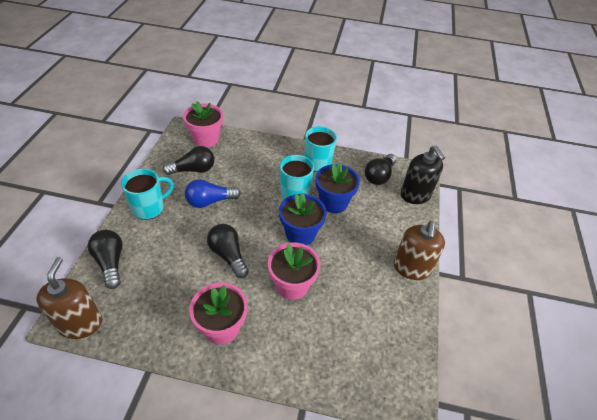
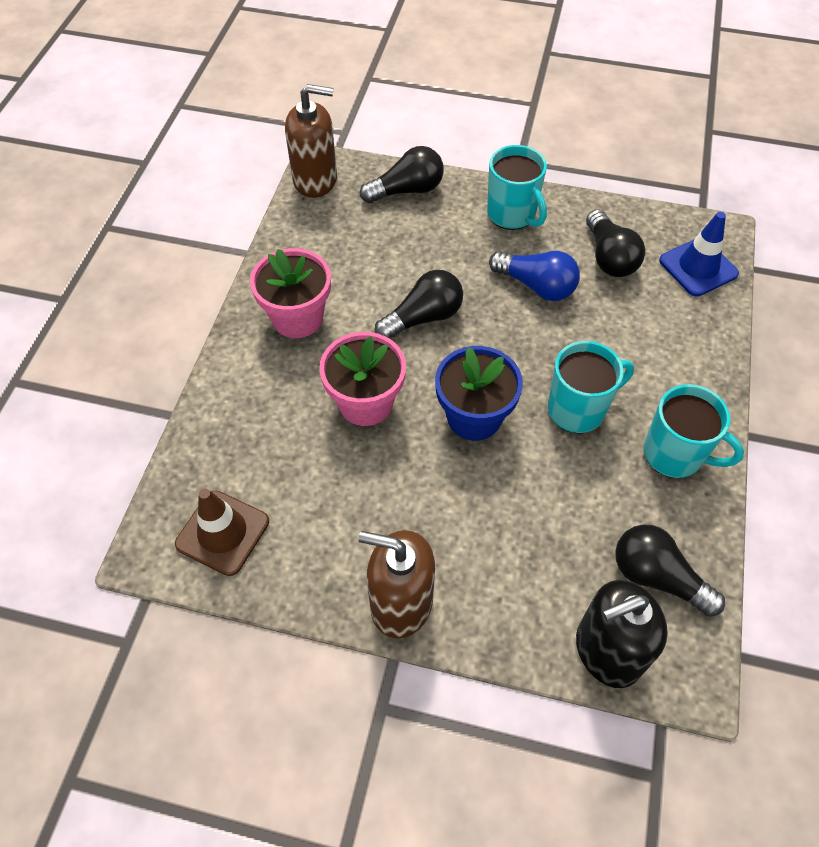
camera: 95 degrees right, 10 degrees up
pink flower pot [183,101,223,147] -> blue traffic cone [659,212,739,297]
blue light bulb [185,179,241,208] -> blue light bulb turned 135 degrees clockwise [489,251,580,301]
blue flower pot [316,162,360,213] -> none
none -> brown traffic cone [175,489,269,576]

